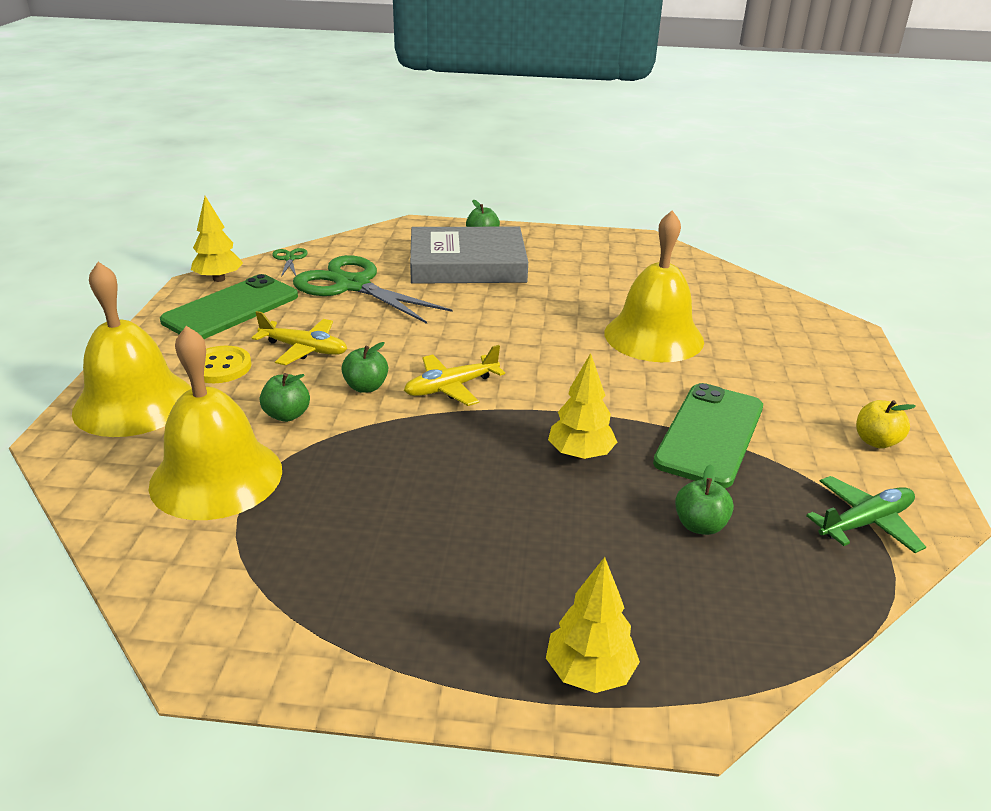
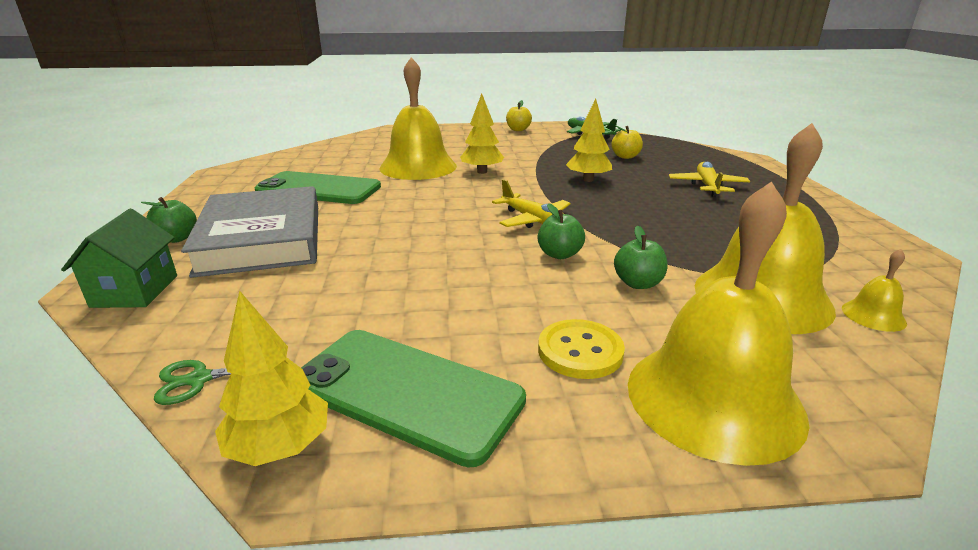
camera: 100 degrees left, 5 degrees down
yellow plane [252,311,347,365] -> yellow plane moved to [669,162,750,197]
green scissors [293,255,453,324] -> none
yellow tree [546,557,640,693] -> yellow tree moved to [460,94,504,174]
green phone [653,383,763,488] -> green phone moved to [255,171,381,204]
green apple [675,464,734,535] -> yellow apple [611,125,643,159]
none -> green house [61,209,177,308]
none -> yellow bell [842,249,907,332]

